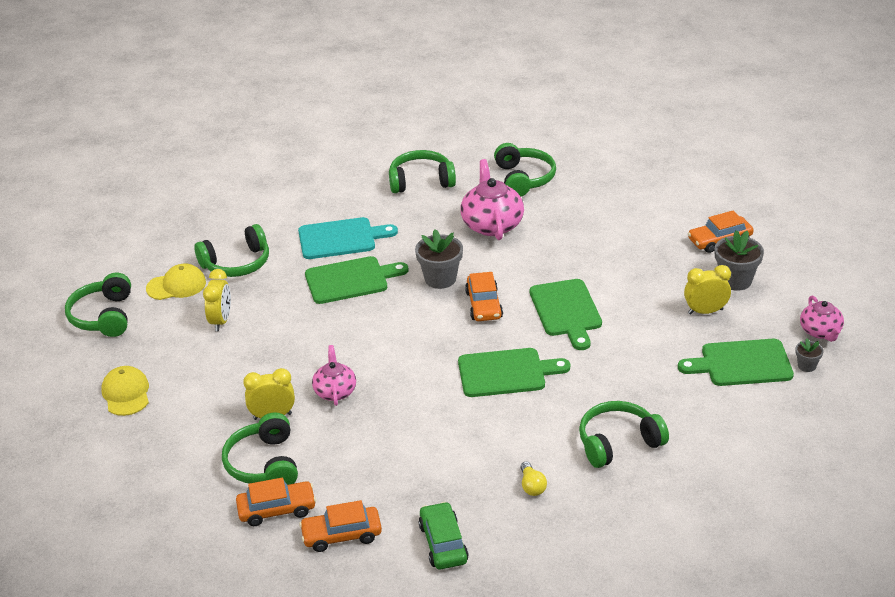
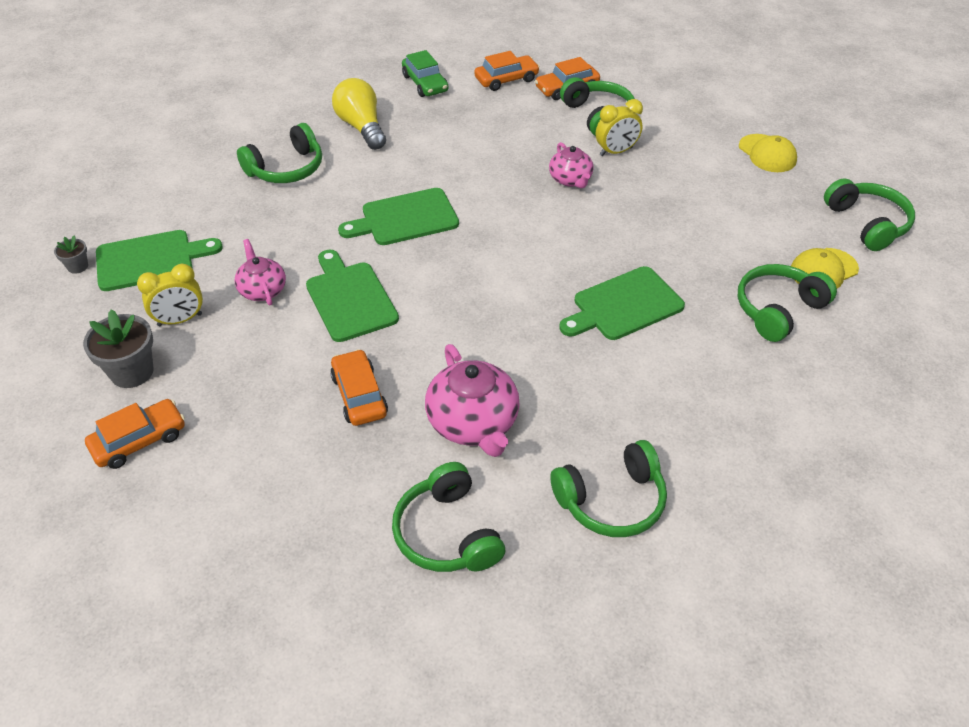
camera: 165 degrees right, 10 degrees up
yellow clock [203,269,231,331] -> none
turquoise cutting board [298,217,398,259] -> none
grey flower pot [415,229,463,289] -> none
orange car [465,272,503,321] -> orange car moved to [330,349,388,426]
yellow light bulb [520,462,547,496] -> yellow light bulb [332,78,386,150], size x2.03
pink teapot [800,295,844,342] -> pink teapot moved to [234,239,286,306]

